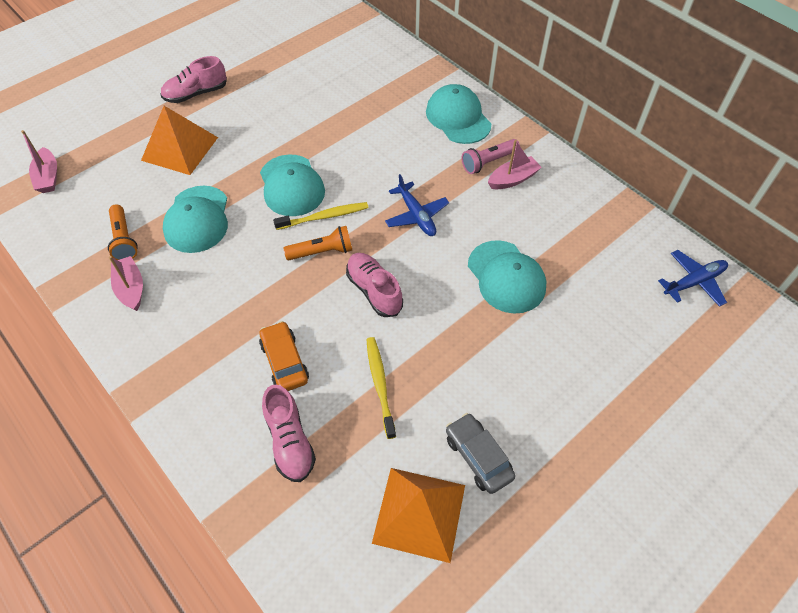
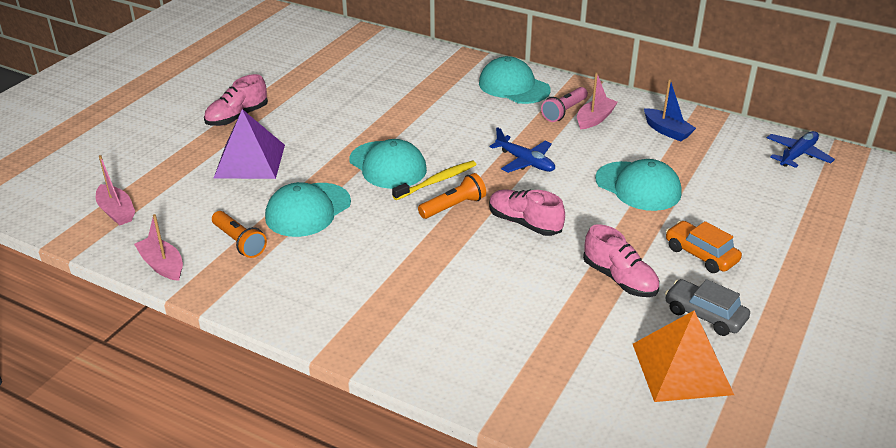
camera: 20 degrees left, 20 degrees down
pink boat [109,256,143,311] -> pink boat moved to [134,214,183,281]
orange pyramid [141,106,218,175] -> purple pyramid [214,109,285,179]
turquoise cap [163,186,228,253] -> turquoise cap turned 60 degrees clockwise [265,182,351,237]
orange car [259,321,309,391] -> orange car moved to [666,221,742,273]
pink shoe [262,385,316,482] -> pink shoe moved to [583,224,659,297]
yellow toothbrush [366,337,396,439] -> none
none -> blue boat [644,79,696,142]

